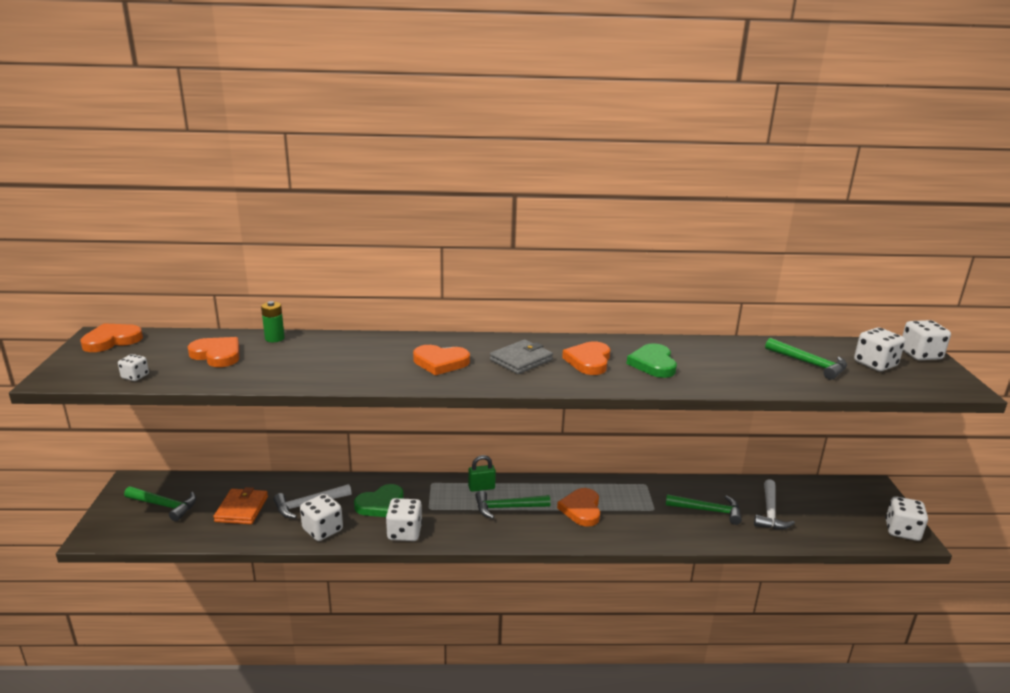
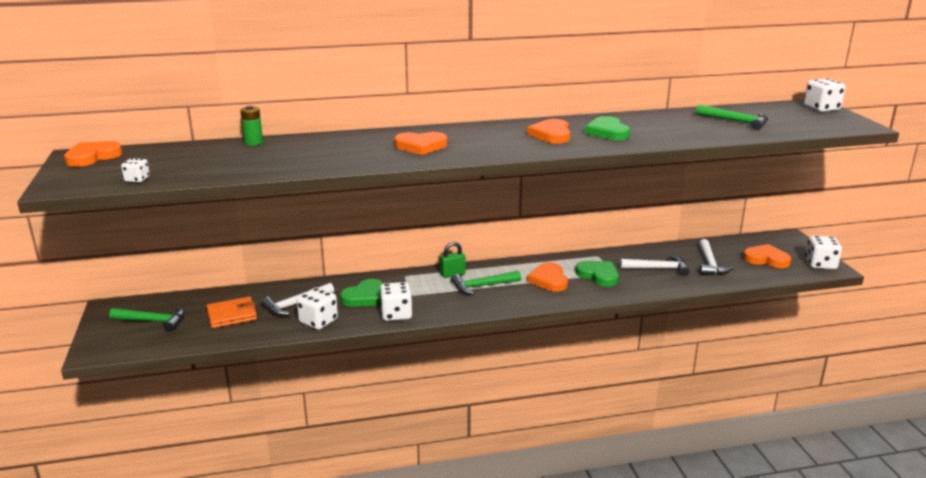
camera: 10 degrees left, 0 degrees up
orange heart [187,337,239,367] -> orange heart moved to [743,244,791,268]
orange wallet [213,487,268,524] -> orange wallet turned 75 degrees clockwise [207,297,257,328]
grey wallet [490,339,553,374] -> none
green hammer [666,494,742,525] -> white hammer [620,255,690,276]
white dice [854,327,905,371] -> none
none -> green heart [576,261,619,287]

